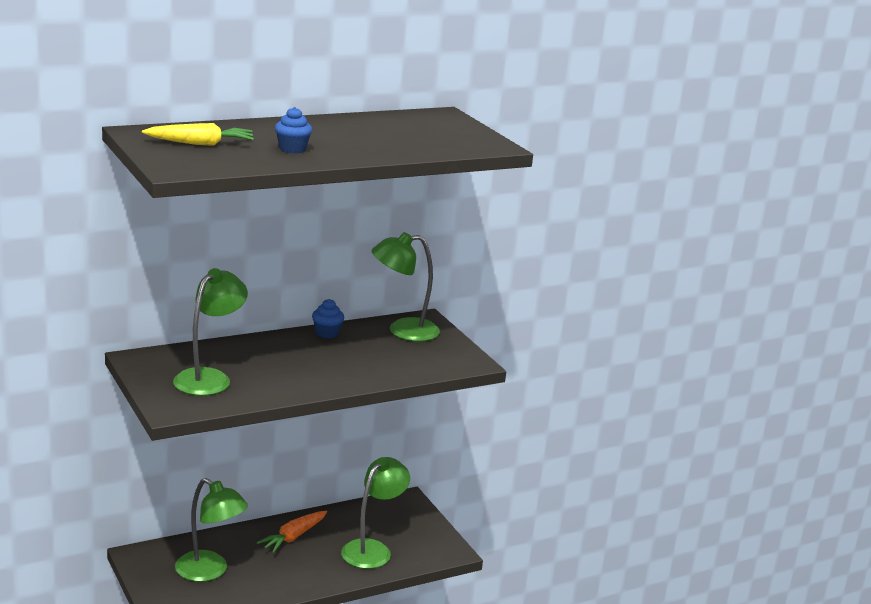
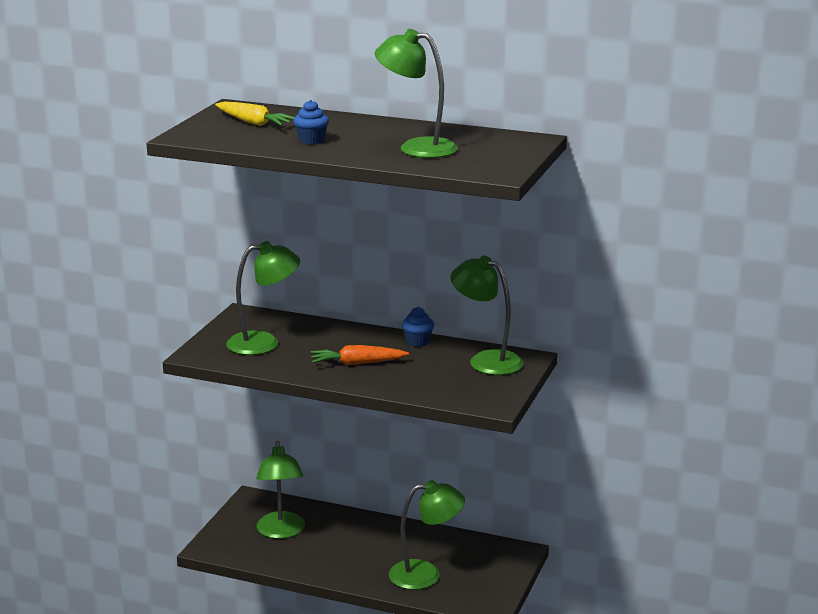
camera: 50 degrees right, 0 degrees up
orange carrot [257,511,327,553] -> orange carrot moved to [311,345,409,365]
none -> green lamp [375,29,458,158]

